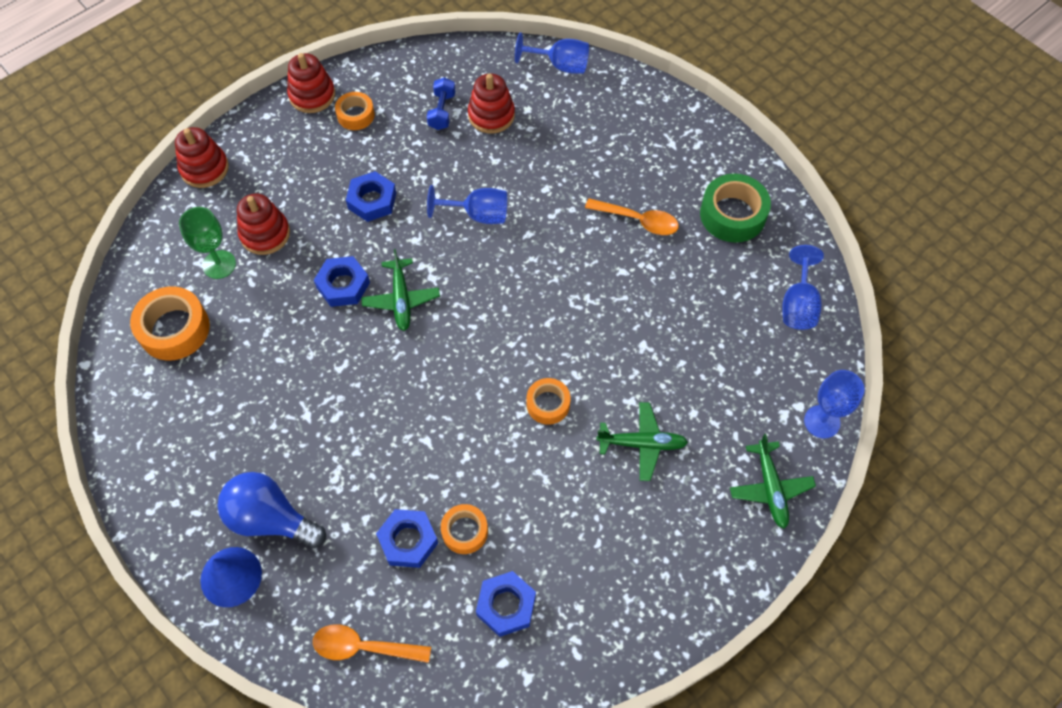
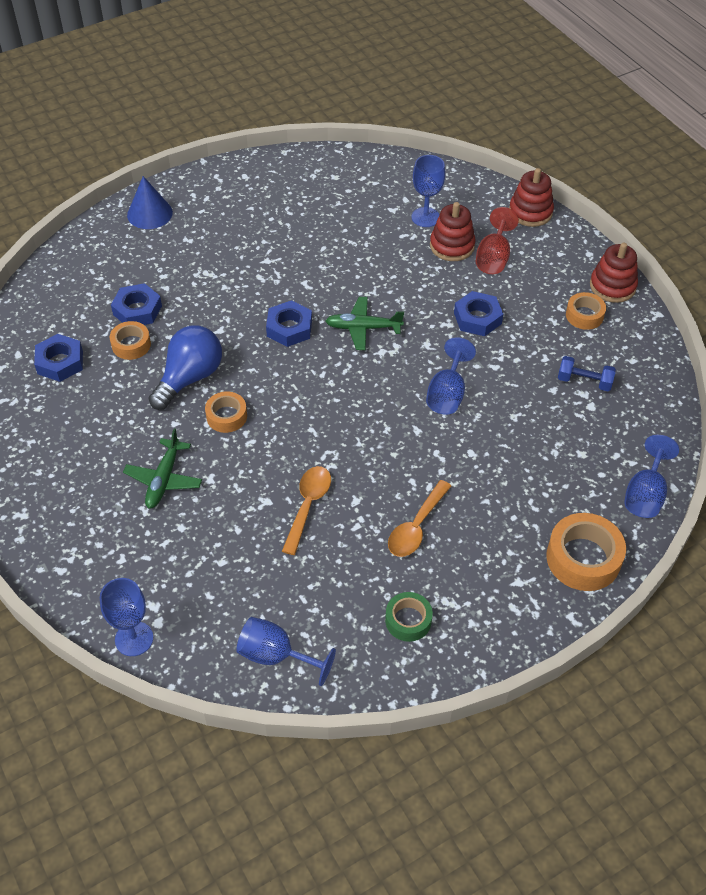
camera: 100 degrees right, 10 degrees down
orange tape [130,286,210,361] -> orange tape moved to [546,513,626,591]
green goblet [179,207,236,279] -> blue goblet [411,155,445,227]
blue light bulb [217,472,326,548] -> blue light bulb moved to [148,325,222,410]
orange spoon [313,624,431,663] -> orange spoon moved to [282,466,331,555]
blue nut [314,256,370,307] -> blue nut moved to [266,300,312,347]
red stacking toy [468,74,515,133] -> none
green tape [700,174,771,243] -> green tape [385,592,433,642], size x0.60
green plane [730,434,816,529] -> none
none -> red goblet [476,207,519,274]

